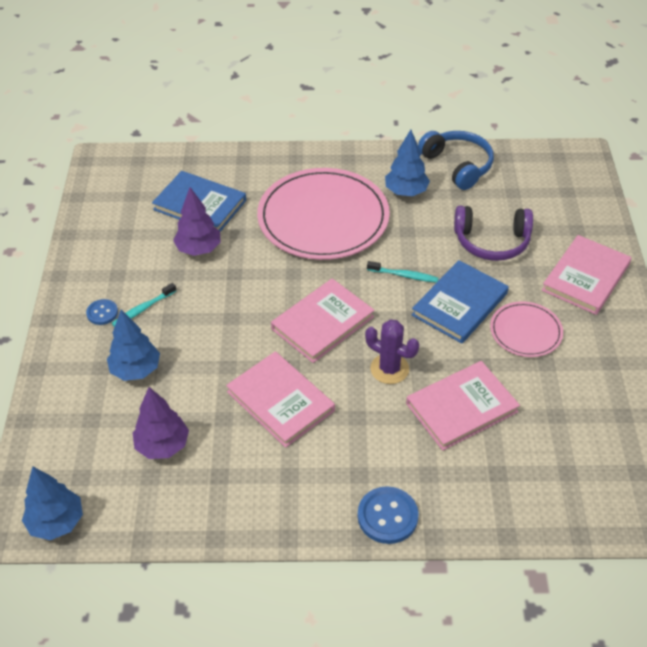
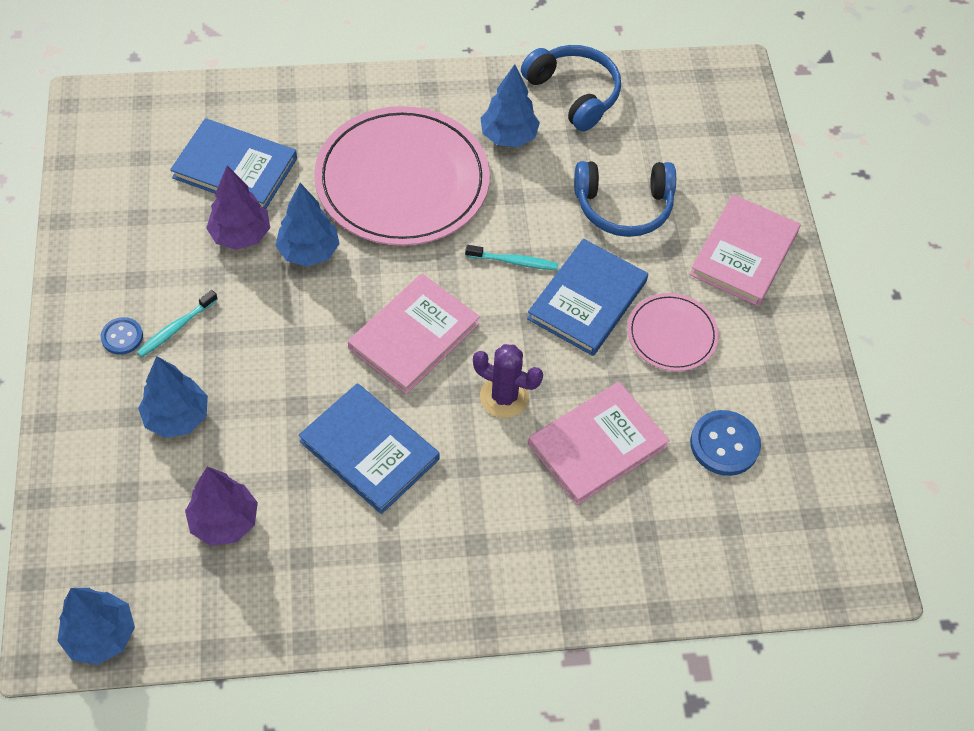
camera: 10 degrees left, 10 degrees up
pink book [226,351,335,448] -> blue book [298,383,440,514]
blue button [358,486,419,544] -> blue button moved to [690,410,761,476]
purple headphones [454,206,533,261] -> blue headphones [574,161,676,237]
none -> blue tree [275,183,340,267]

